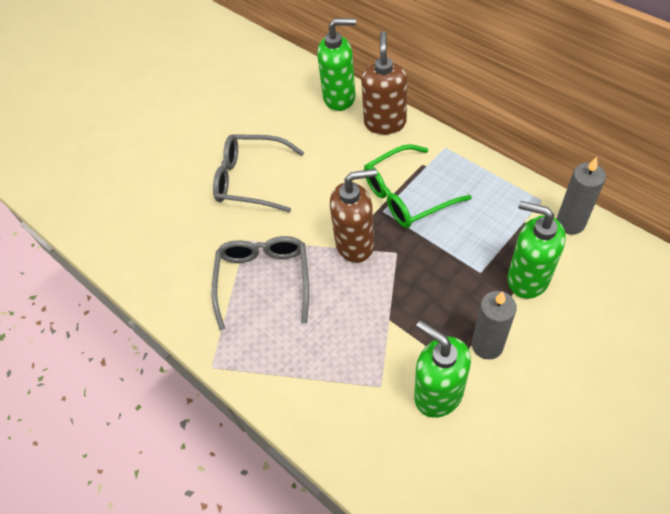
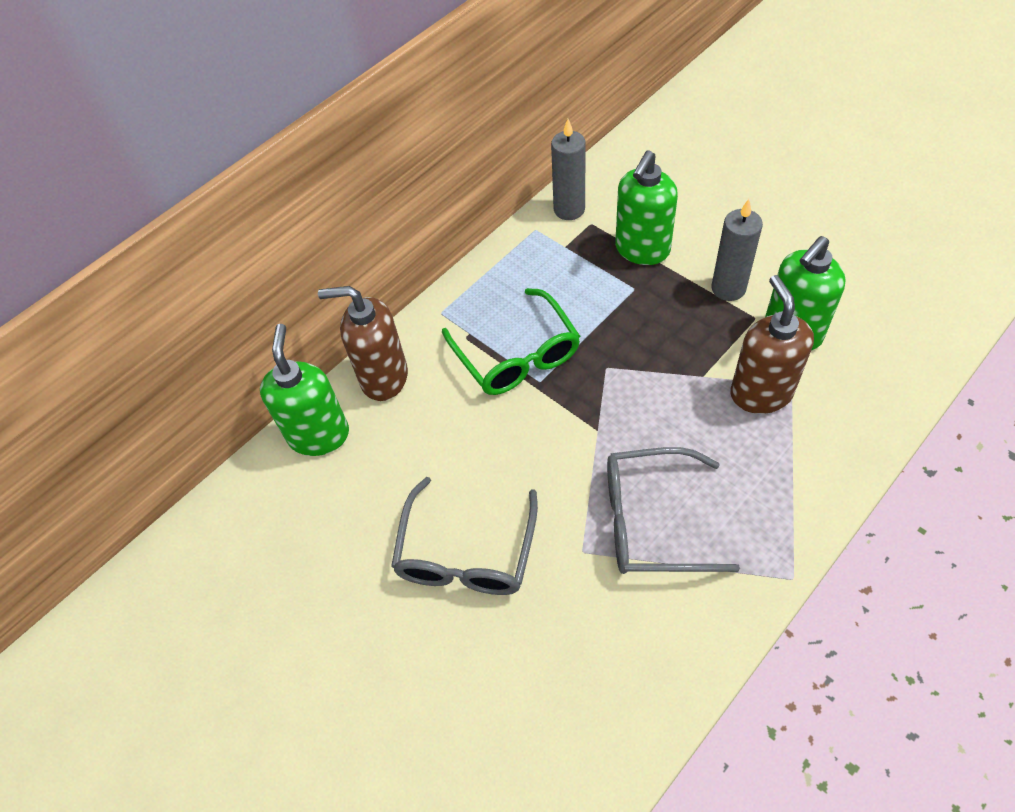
camera: 90 degrees left, 0 degrees up
brown soap dispenser [330,169,377,263] -> brown soap dispenser moved to [730,275,814,414]

